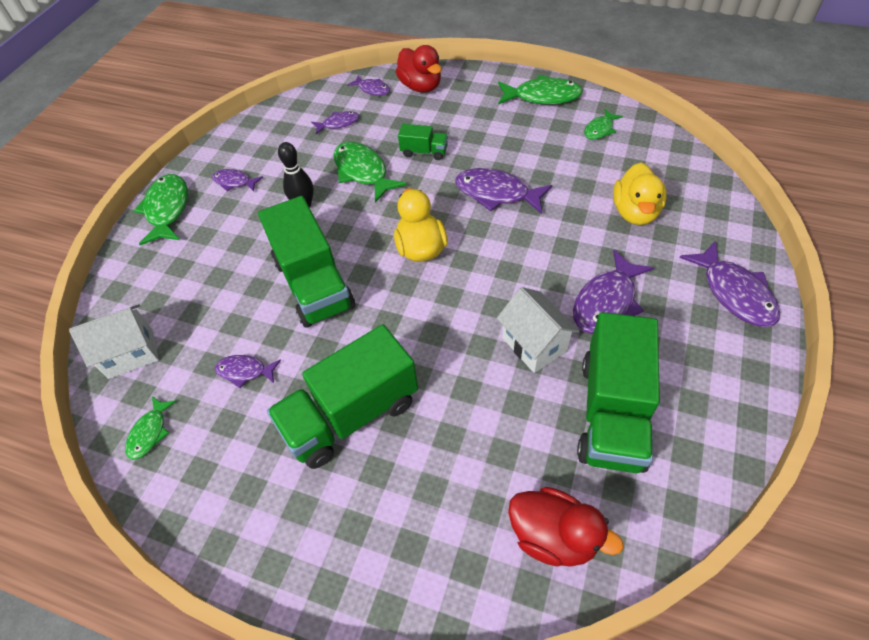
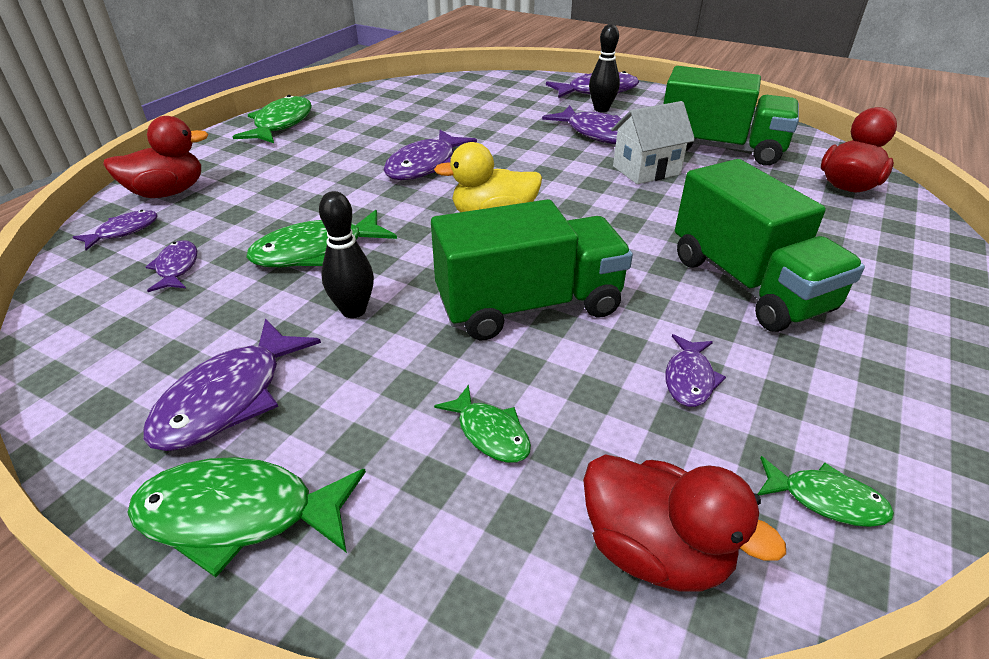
camera: 85 degrees left, 15 degrees down
white house [69,304,159,379] -> red duck [583,454,786,592]
purple fish [212,169,263,192] -> purple fish [143,319,321,451], size x1.77
green truck [398,124,448,160] -> none
green fish [584,109,623,140] -> green fish moved to [434,385,531,463]
yellow duck [613,163,667,225] -> none
none -> black bowling pin [589,24,620,112]

